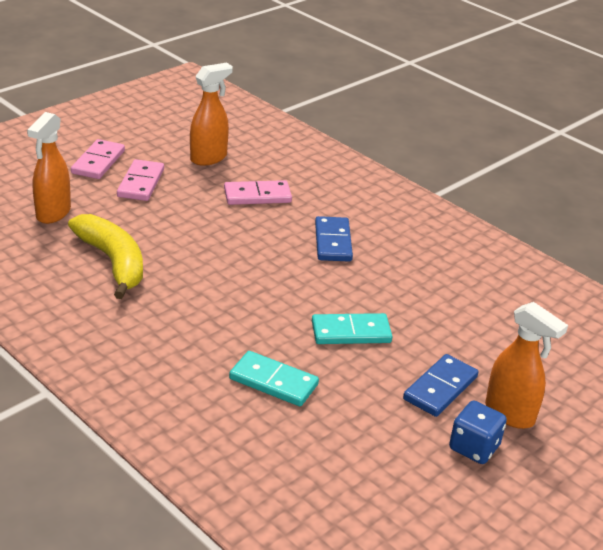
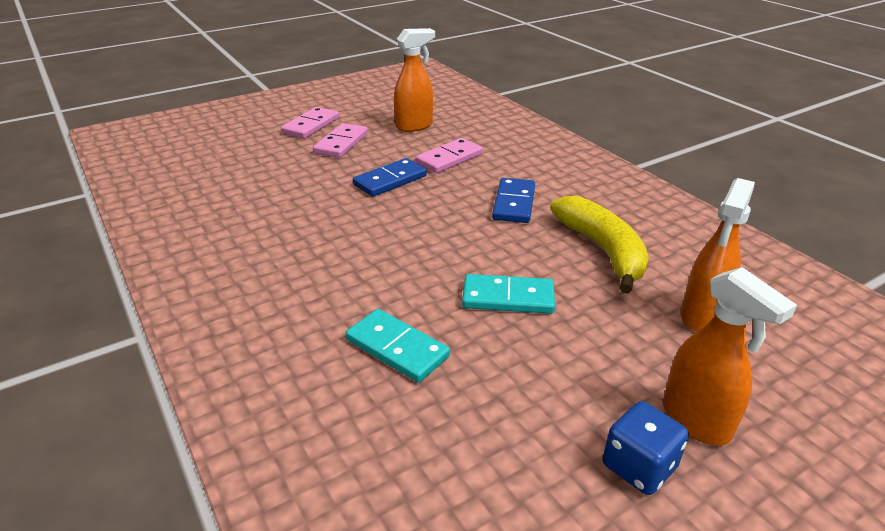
camera: 15 degrees right, 0 degrees up
orange spray bottle [27,112,71,224] -> orange spray bottle moved to [681,178,755,332]
yellow banana [68,214,143,299] -> yellow banana moved to [550,196,649,294]
pink domino [224,180,292,205] -> pink domino turned 45 degrees counterclockwise [415,138,483,173]
blue domino [403,354,478,417] -> blue domino moved to [353,158,427,197]

